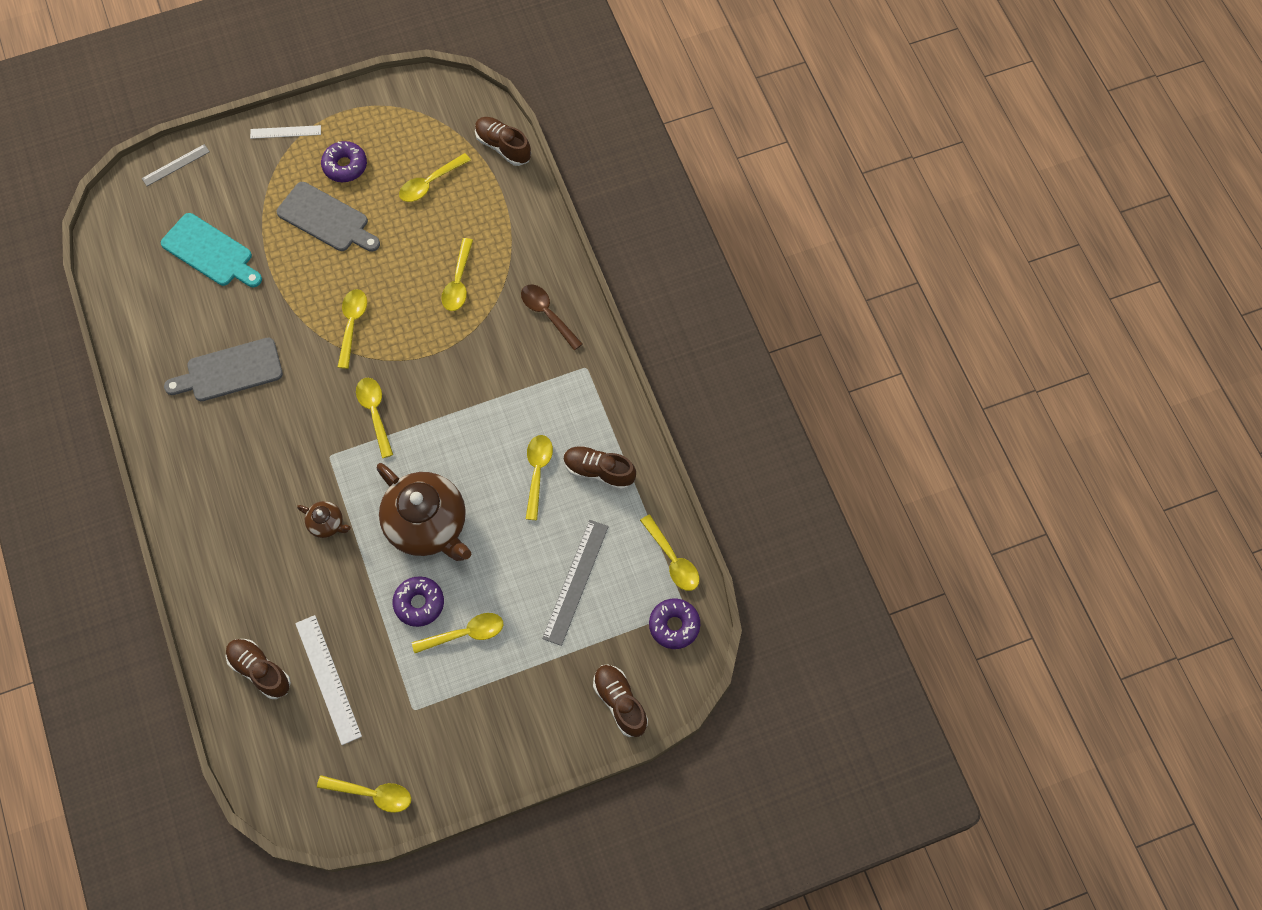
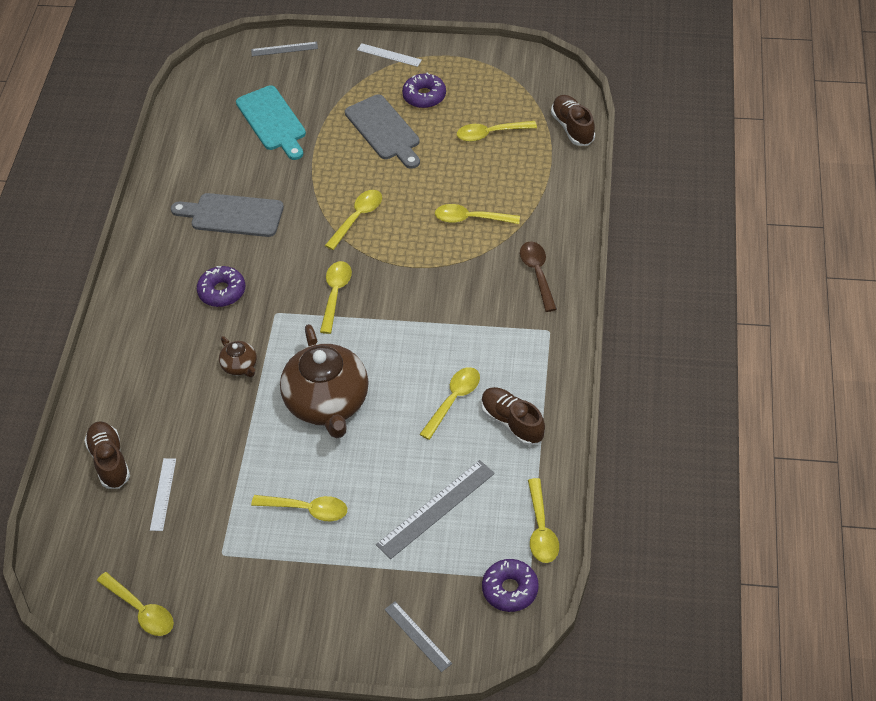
camera: 30 degrees right, 15 degrees down
white ruler [295,615,362,745] -> white ruler [150,458,176,531], size x0.60
purple donut [393,576,444,627] -> purple donut moved to [197,266,245,307]
yellow spoon [441,238,473,311] -> yellow spoon turned 60 degrees clockwise [435,204,520,224]
brown shoe [593,665,648,737] -> grey ruler [384,601,452,672]

